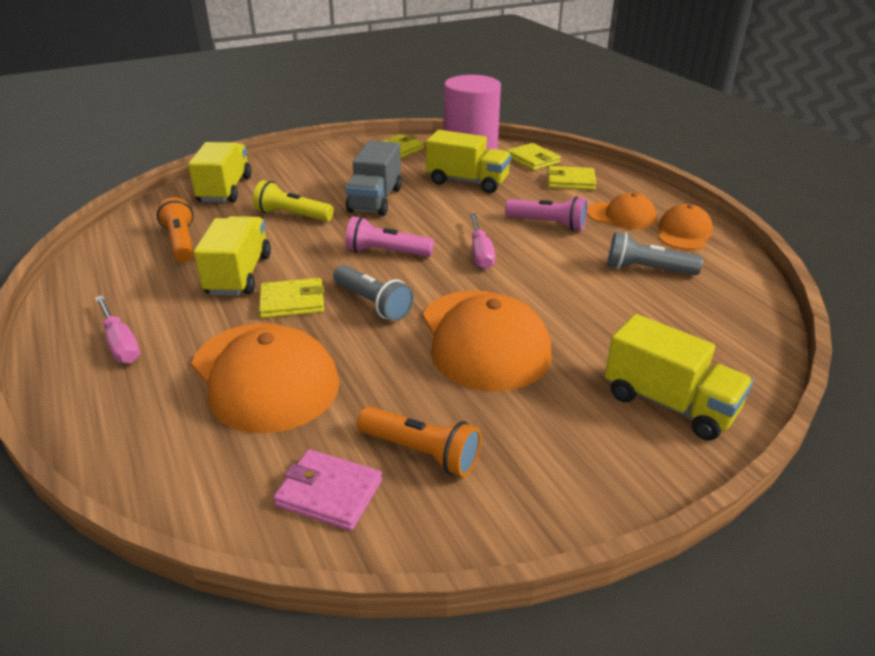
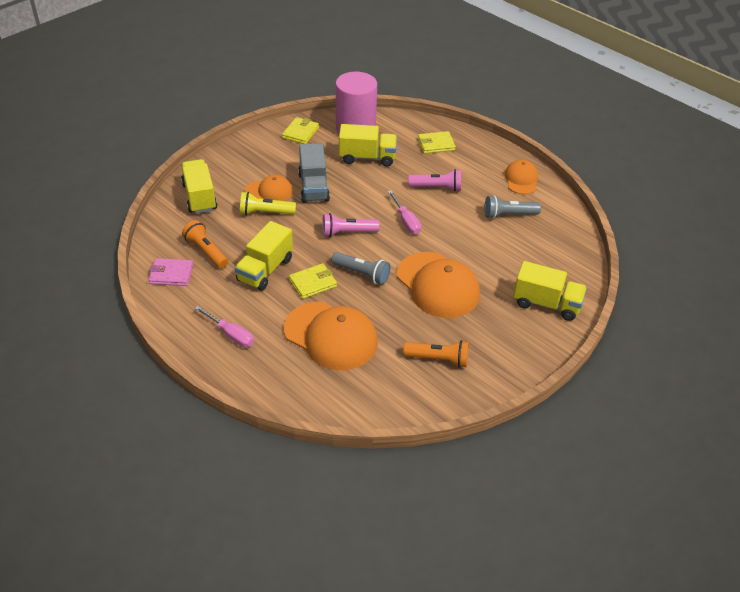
camera: 20 degrees left, 10 degrees up
yellow truck [194,216,271,296] -> yellow truck turned 135 degrees counterclockwise [235,221,293,291]
pink wallet [273,449,382,531] -> pink wallet moved to [148,258,194,286]
yellow wallet [506,143,561,171] -> none
orange cap [587,193,657,229] -> orange cap moved to [245,175,293,201]

